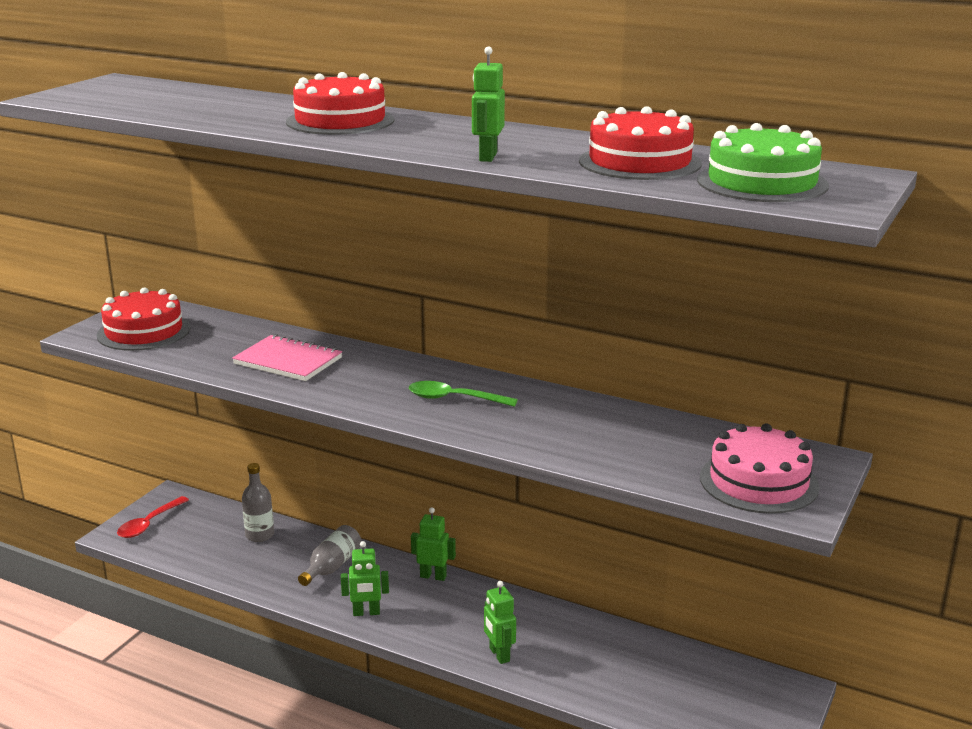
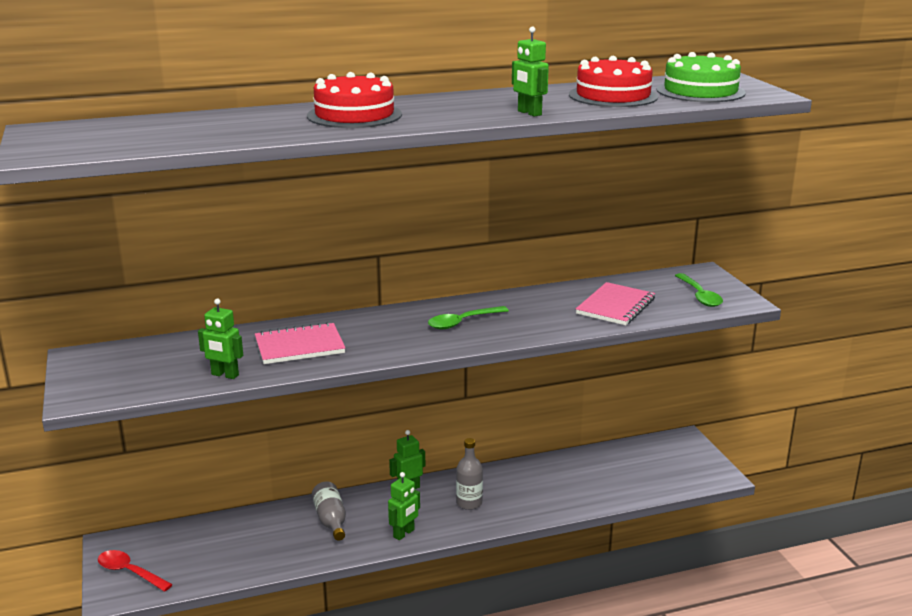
camera: 45 degrees left, 0 degrees up
red cake [97,288,191,351] -> none
red spoon [117,496,189,538] -> red spoon turned 135 degrees clockwise [98,550,173,592]
grey bottle [242,463,274,542] -> grey bottle moved to [456,438,483,510]
green robot [484,581,516,664] -> green robot moved to [198,299,243,379]
pink cake [700,424,819,514] -> green spoon [675,273,723,307]
none -> pink notebook [576,282,655,326]

